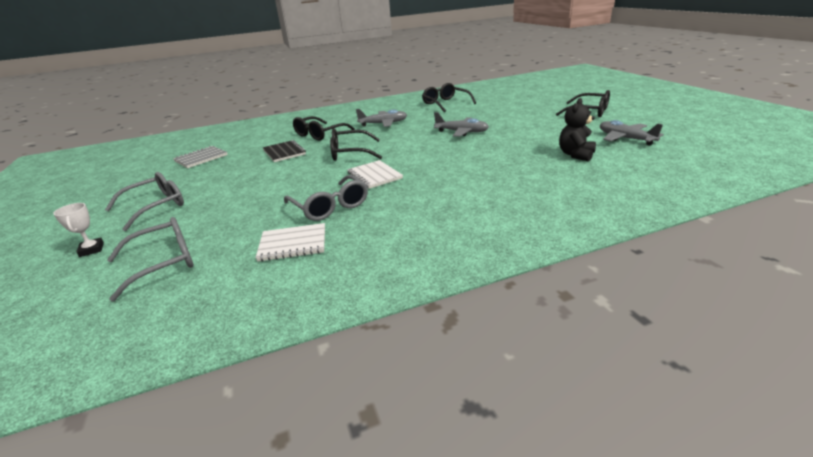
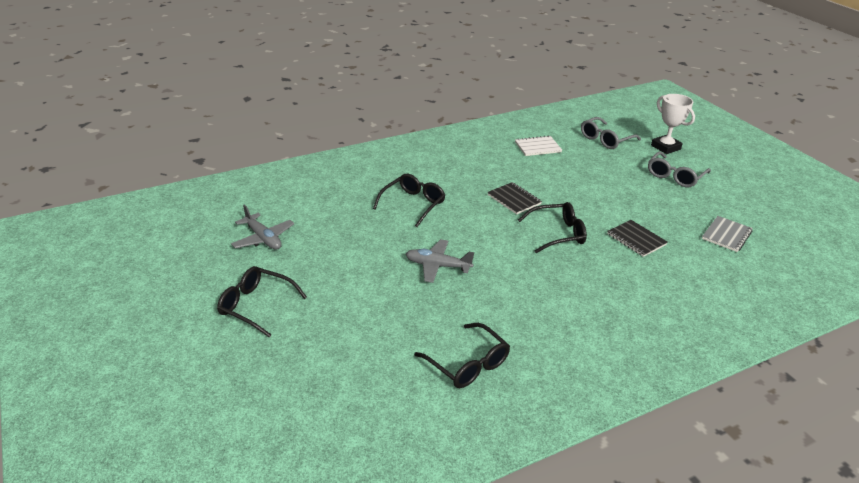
camera: 170 degrees right, 5 degrees up
white trophy [53,203,104,257] -> white trophy [651,94,695,154], size x1.77
grey glasses [284,175,368,221] -> none
black glasses [293,116,355,141] -> black glasses moved to [373,174,446,227]
white notebook [347,160,403,189] -> black notebook [487,182,542,214]
grey plane [356,109,407,127] -> none
black teddy bear [559,98,596,161] -> none

